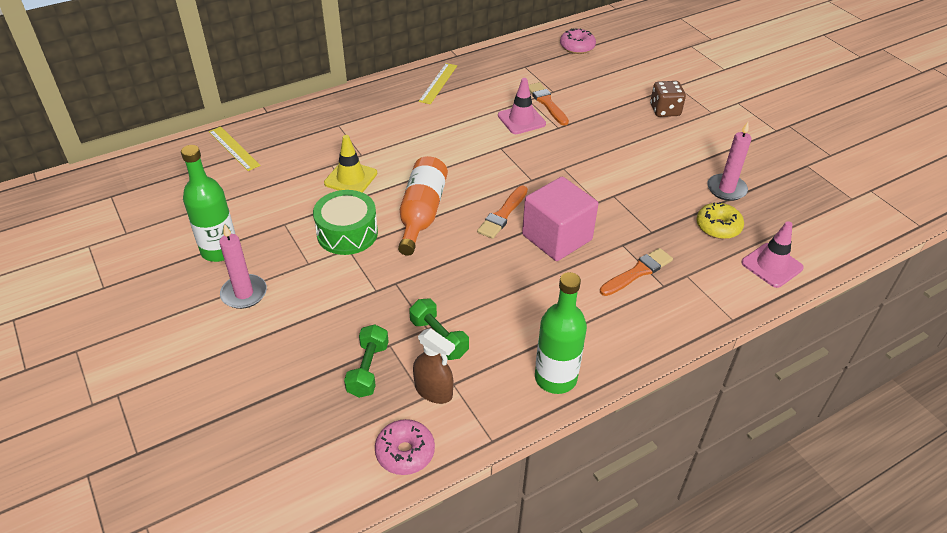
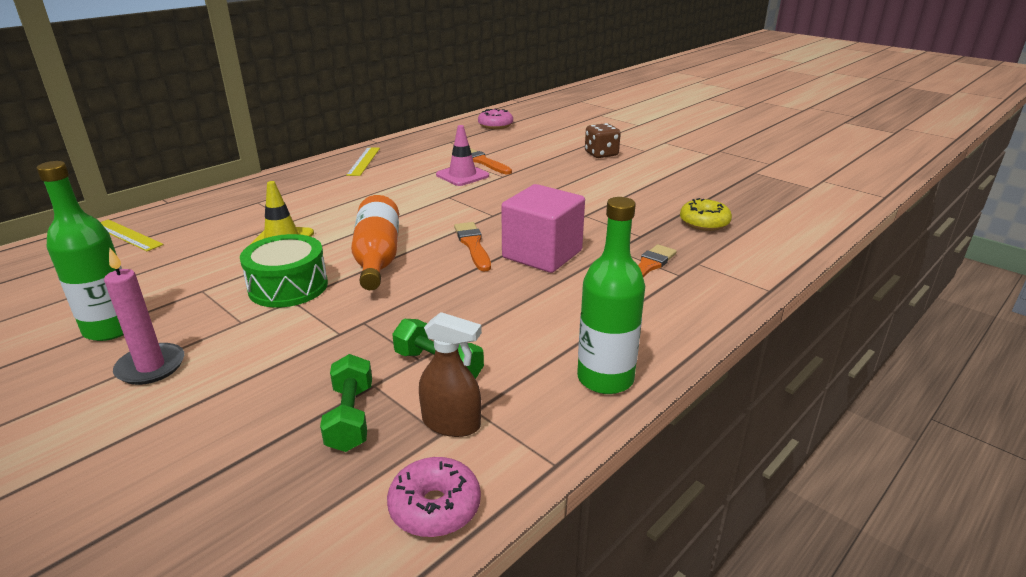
camera: 15 degrees left, 15 degrees down
orange brush [477,186,528,239] -> orange brush turned 150 degrees clockwise [454,222,491,272]
pink candle [707,122,752,201] -> none
pink traffic cone [741,221,804,288] -> none

